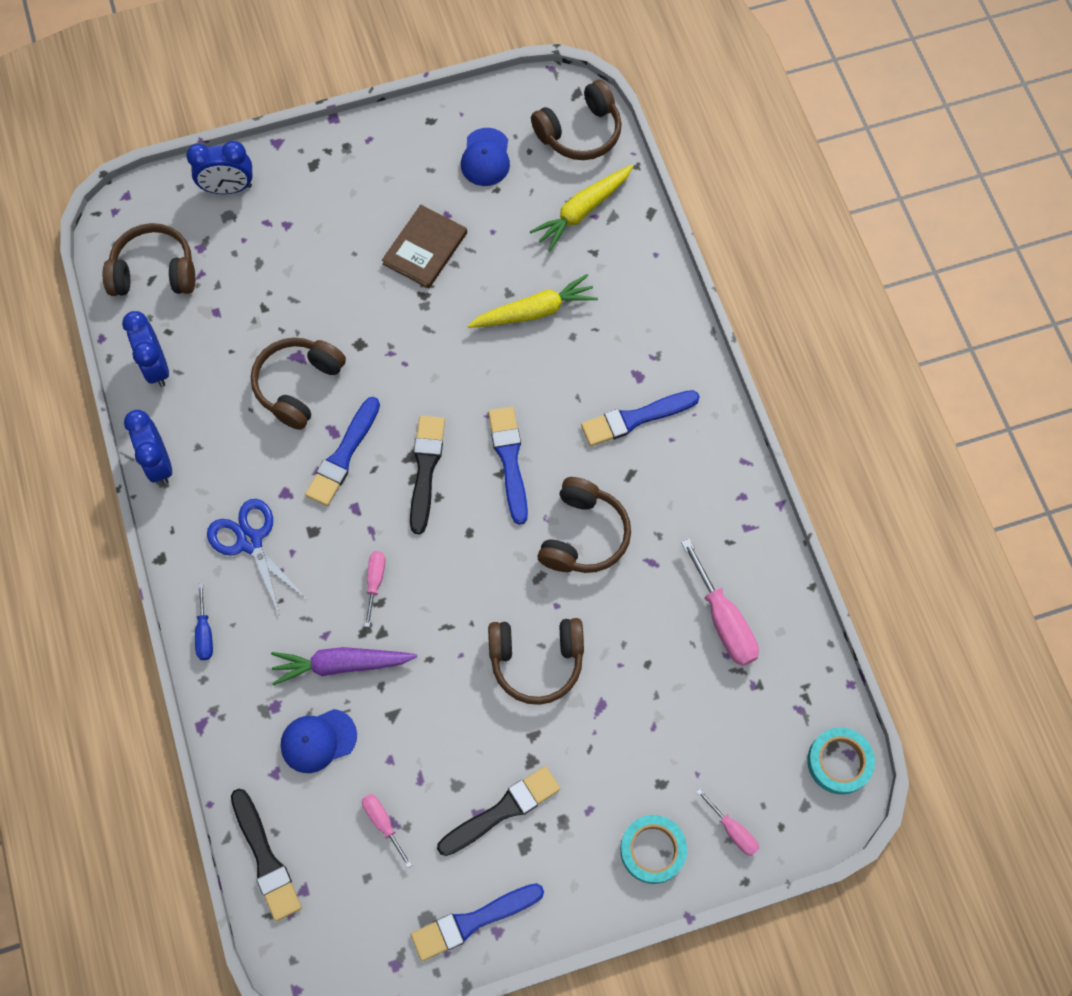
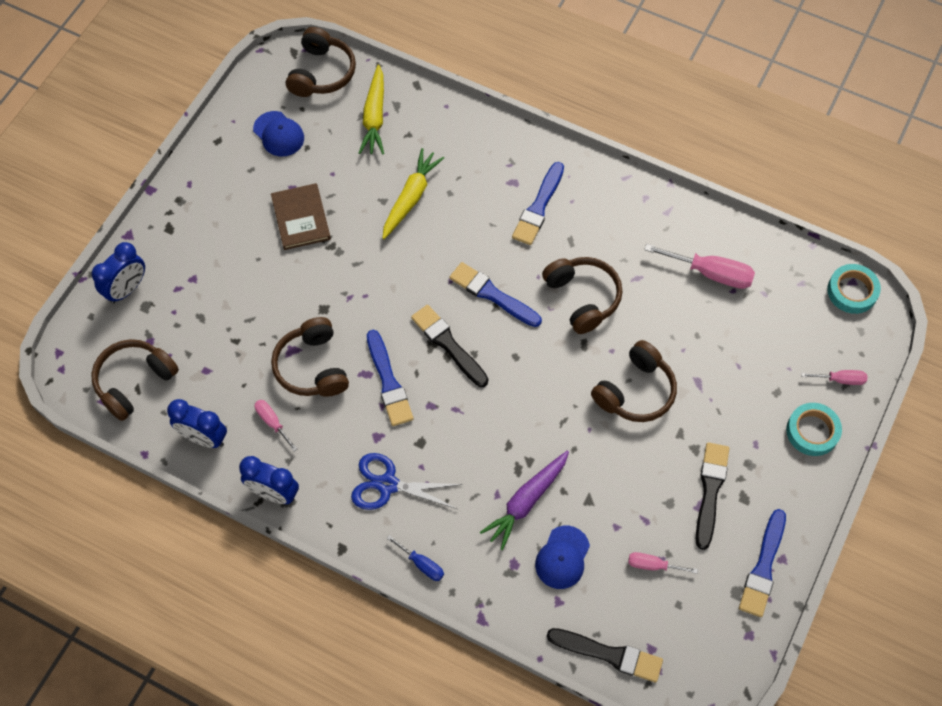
camera: 45 degrees left, 5 degrees down
pink screwdriver [364,551,386,627] -> pink screwdriver moved to [255,400,297,451]

